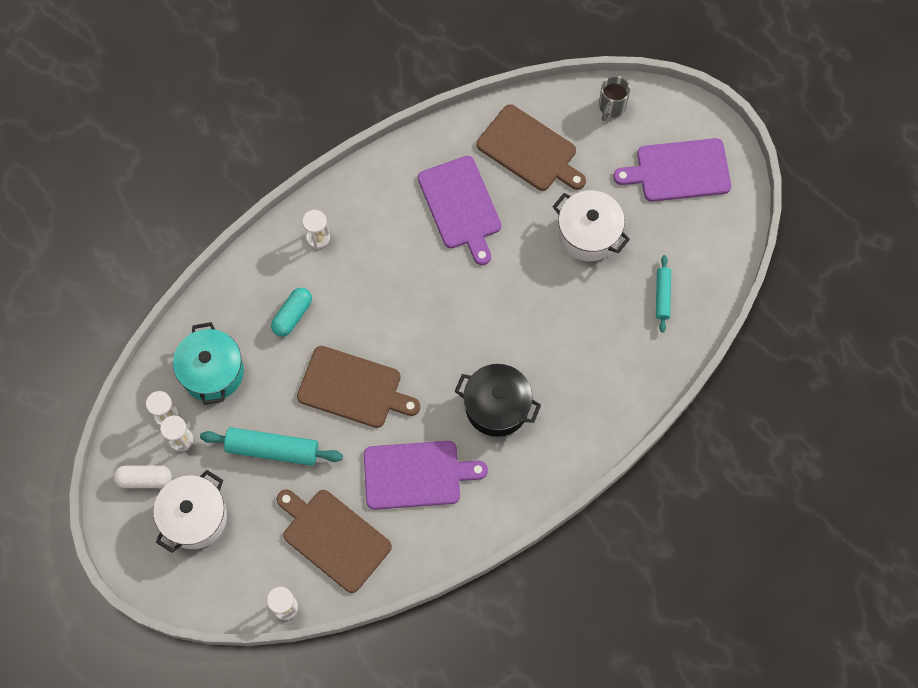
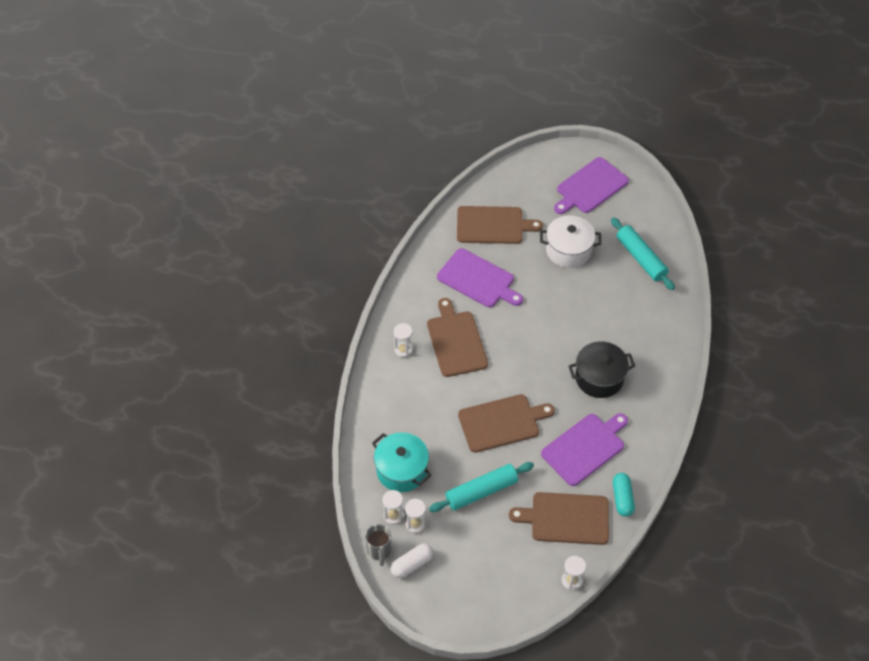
camera: 35 degrees left, 15 degrees down
white pot [153,470,227,553] -> none
turquoise capsule [271,288,312,337] -> turquoise capsule moved to [613,473,635,517]
grey mug [599,76,630,121] -> grey mug moved to [365,524,392,566]
turquoise rolling pin [656,255,671,332] -> turquoise rolling pin [611,217,675,290], size x1.70
none -> brown cutting board [427,298,488,377]

